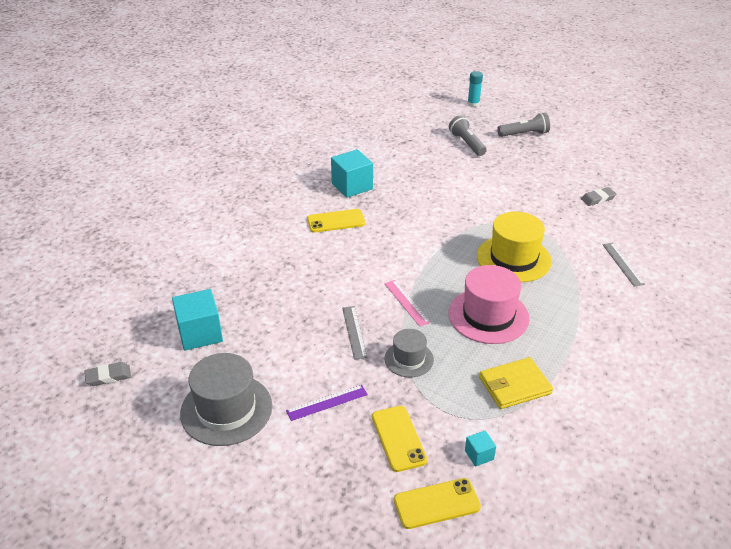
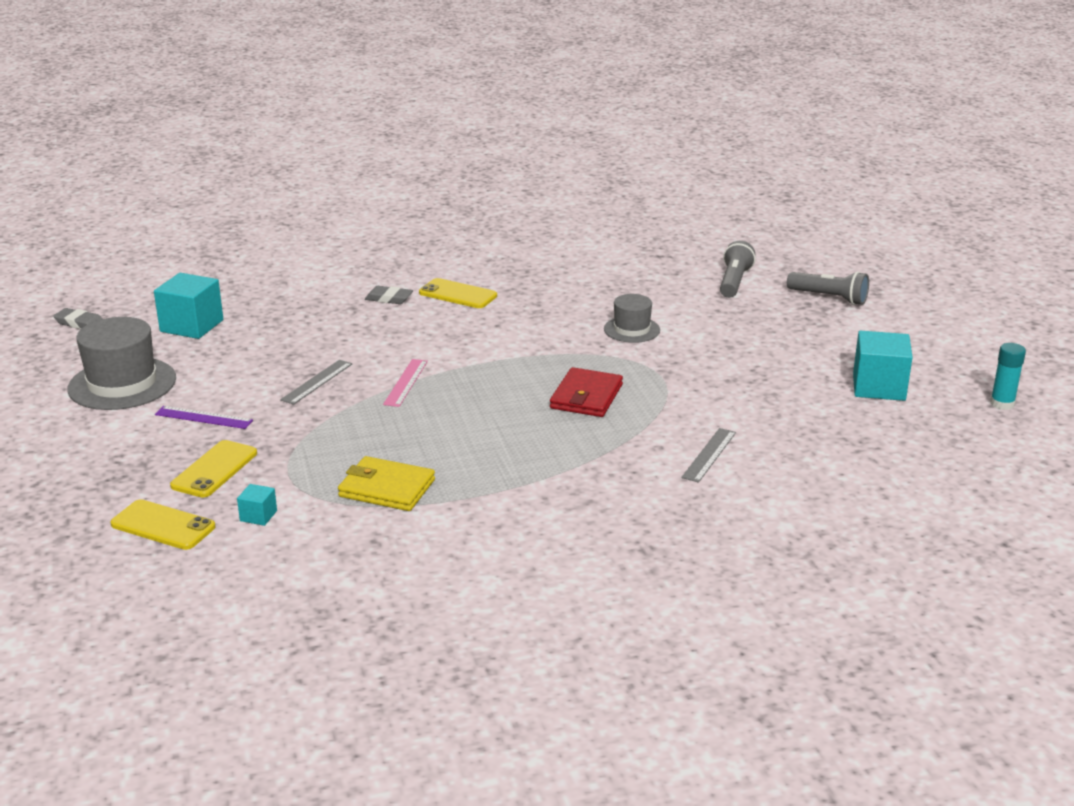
camera: 40 degrees right, 10 degrees down
turquoise cube [331,149,373,198] -> turquoise cube moved to [853,331,913,401]
grey hat [384,329,434,377] -> grey hat moved to [604,294,660,343]
pink hat [448,265,530,344] -> none
turquoise glue stick [467,71,483,107] -> turquoise glue stick moved to [990,343,1026,410]
yellow hat [477,212,552,282] -> red wallet [550,367,623,417]
grey eraser [581,187,616,206] -> grey eraser moved to [365,286,413,304]

